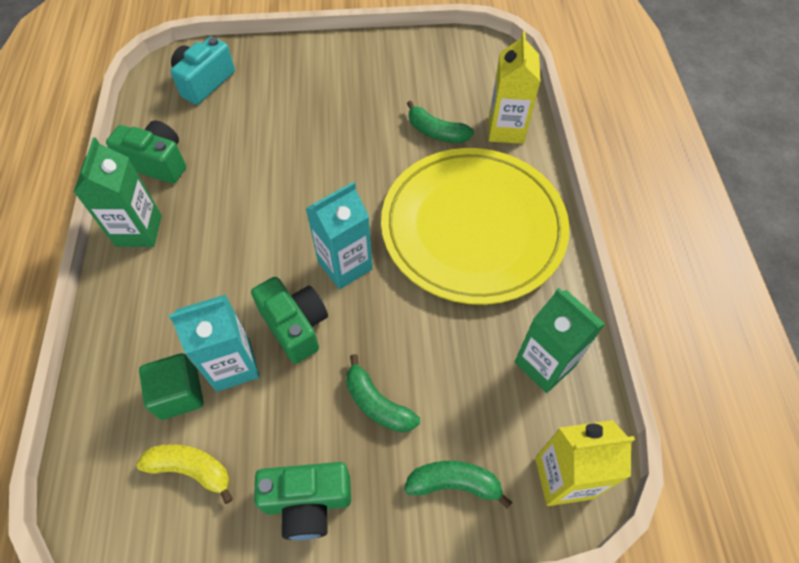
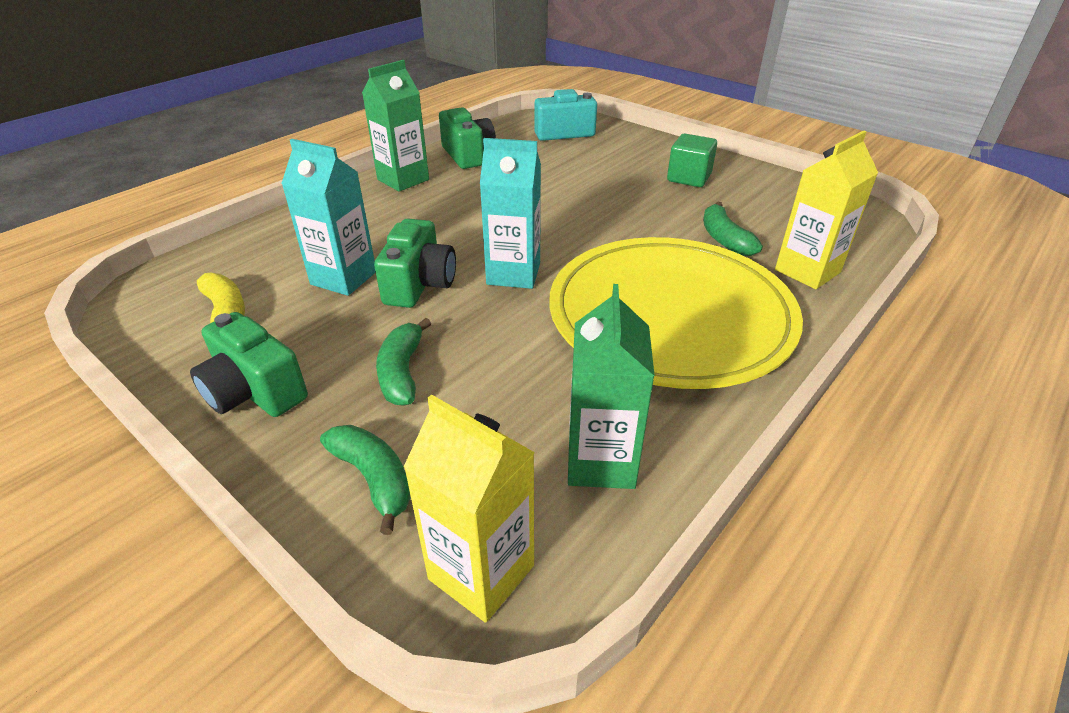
camera: 45 degrees right, 20 degrees down
green cube [139,353,204,420] -> green cube moved to [667,134,717,187]

